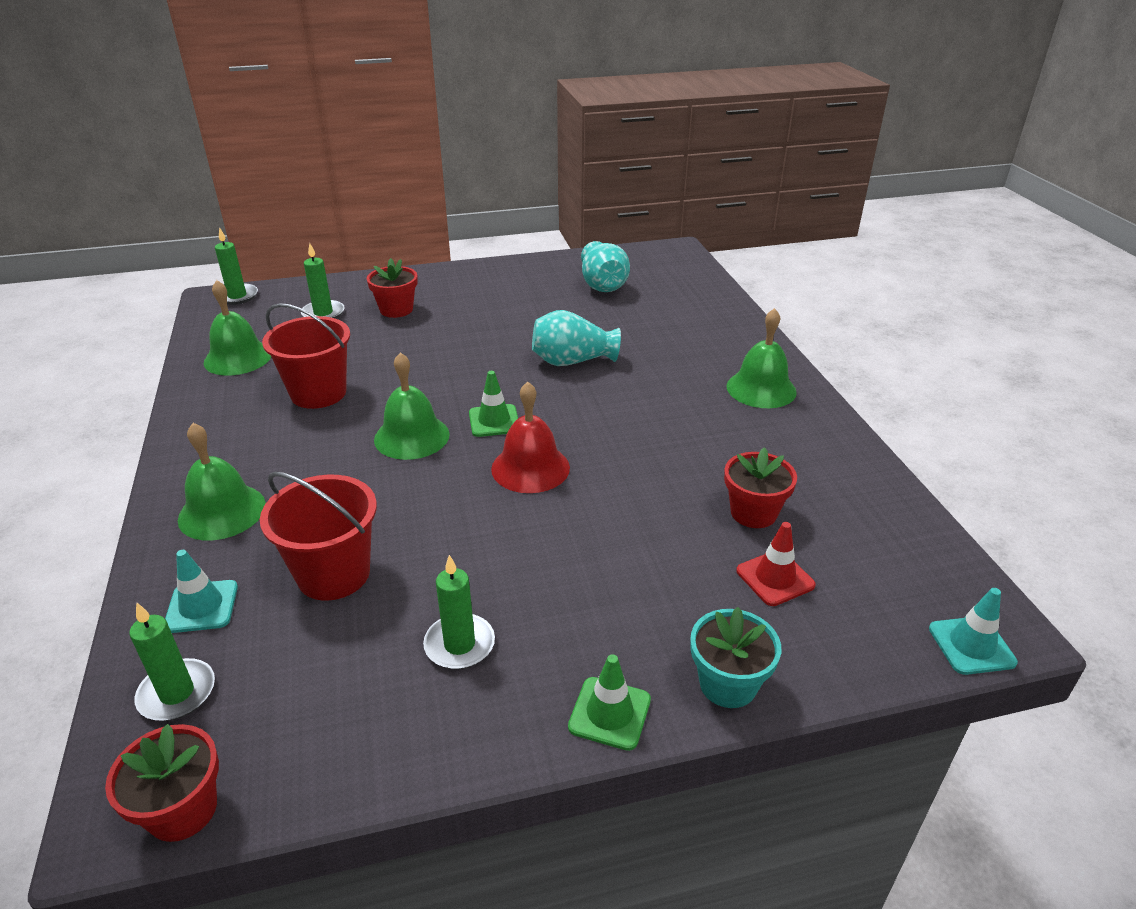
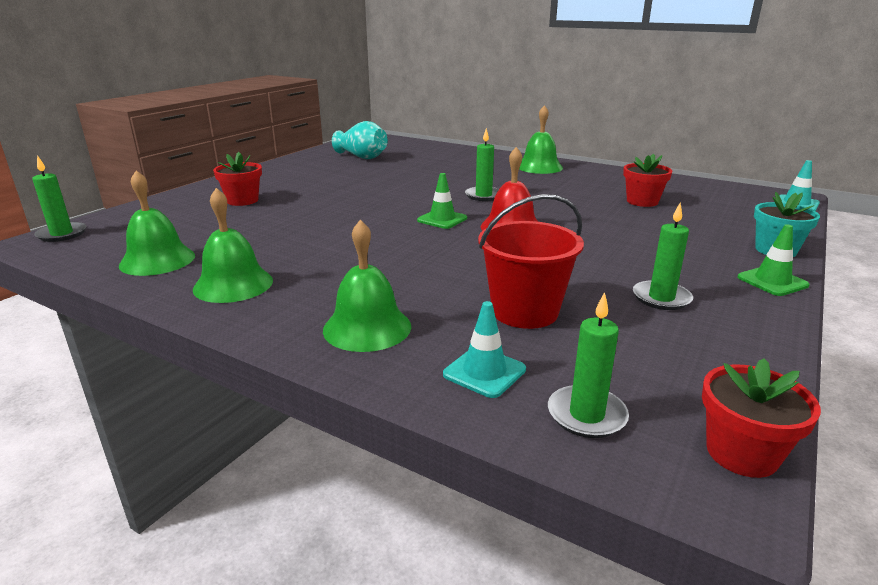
camera: 45 degrees left, 10 degrees down
red bucket [262,303,350,409] -> none
green candle [301,243,345,319] -> green candle moved to [465,128,499,201]
green bell [374,352,450,460] -> green bell moved to [193,188,273,303]
turquoise vase [532,310,621,366] -> none
red traffic cone [736,522,816,606] -> none

